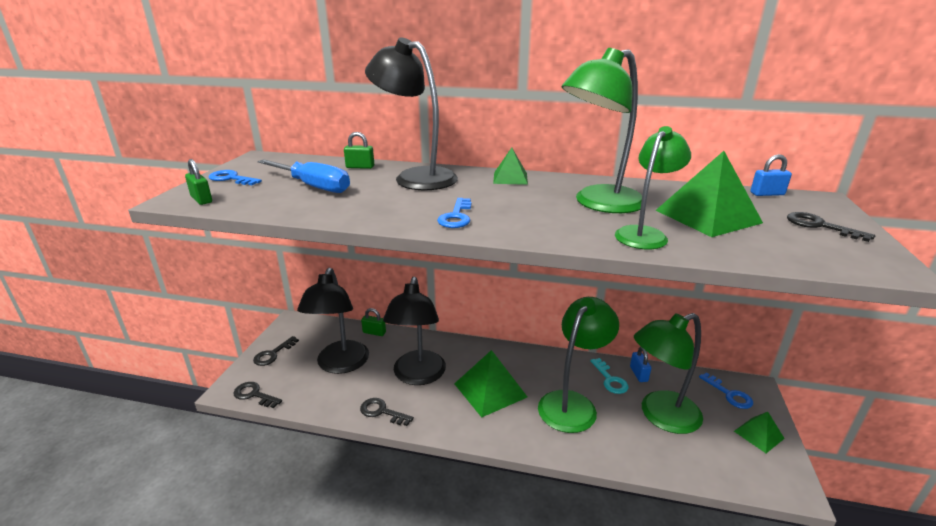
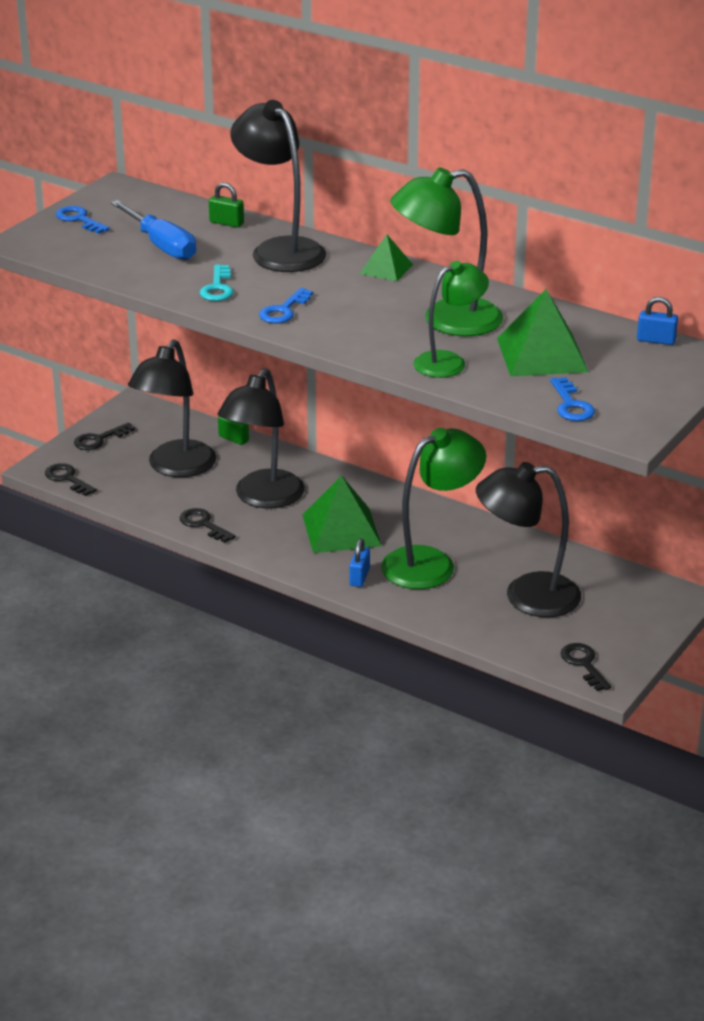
camera: 20 degrees right, 5 degrees up
green padlock [185,159,212,205] -> none
turquoise key [590,358,629,394] -> turquoise key moved to [200,265,233,301]
blue padlock [630,347,651,382] -> blue padlock moved to [349,539,370,587]
green lamp [634,313,703,434] -> black lamp [476,462,581,617]
blue key [699,372,753,409] -> blue key moved to [550,377,595,421]
green pyramid [734,412,785,453] -> none
black key [787,212,875,242] -> black key moved to [561,643,612,691]

